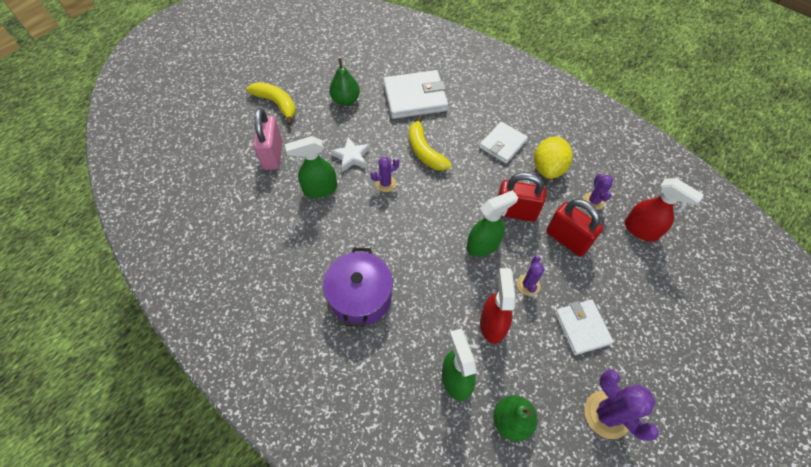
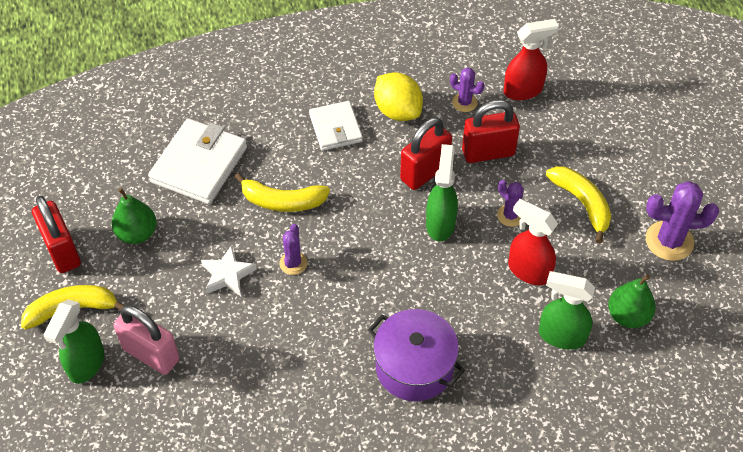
camera: 55 degrees left, 5 degrees down
green spray bottle [285,136,337,198] -> green spray bottle moved to [43,299,104,384]
white wallet [555,299,614,355] -> yellow banana [546,166,611,243]
none -> red padlock [32,196,81,273]

